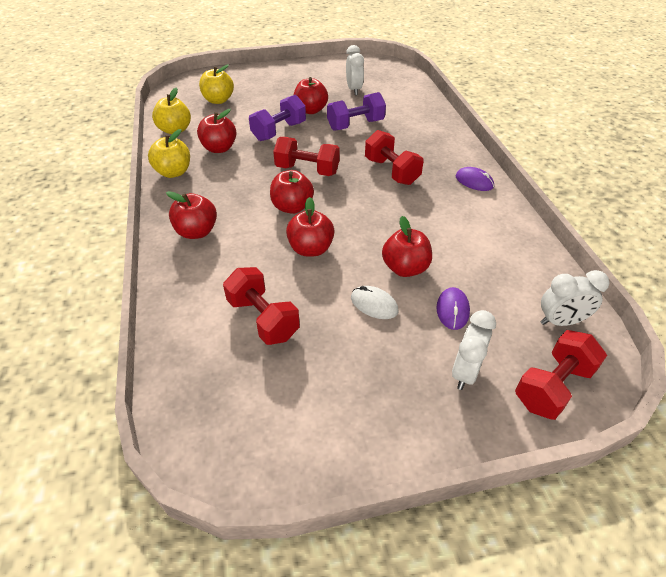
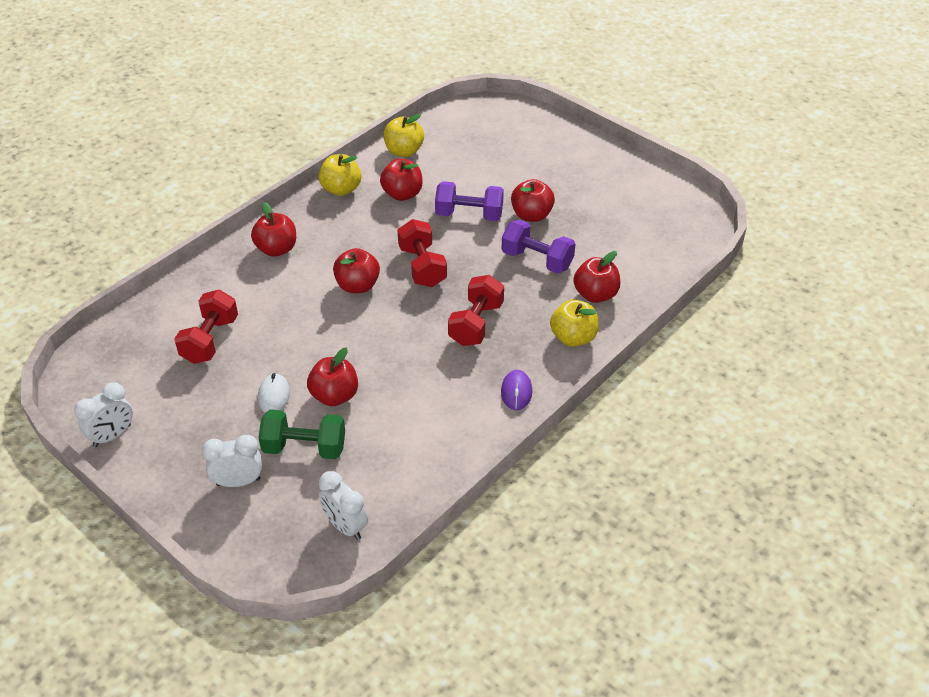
camera: 55 degrees right, 0 degrees up
yellow apple [199,64,234,104] -> yellow apple moved to [550,299,599,347]
red apple [286,197,335,257] -> red apple moved to [573,251,620,303]
white clock [346,45,364,95] -> white clock moved to [74,382,133,447]
purple mouse [436,287,470,330] -> green dumbbell [258,409,345,459]
red dumbbell [515,330,607,420] -> none

